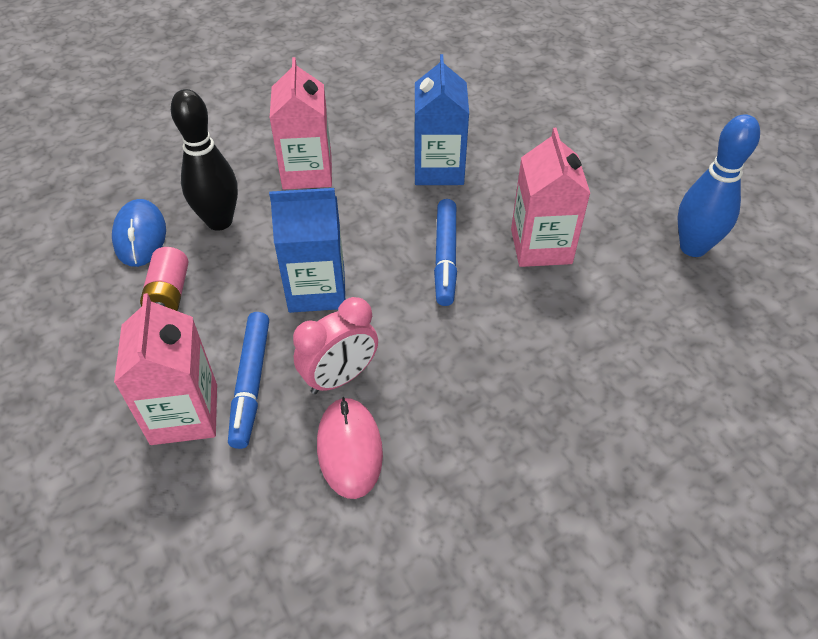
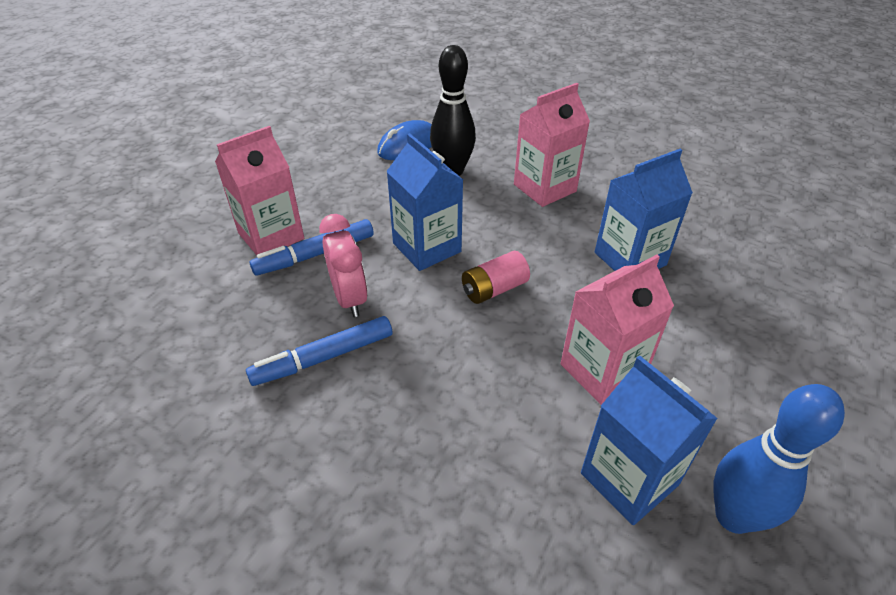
camera: 60 degrees right, 5 degrees down
pink battery [140,247,188,311] -> pink battery moved to [462,251,530,304]
pink clock [293,297,378,394] -> pink clock turned 135 degrees counterclockwise [319,214,368,317]
pink mouse [317,397,383,499] -> none
blue marker [434,199,457,306] -> blue marker moved to [246,316,392,386]
none -> blue carton [581,355,718,525]

